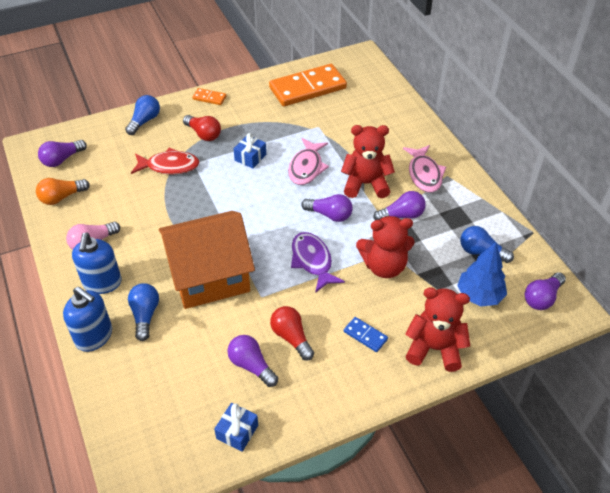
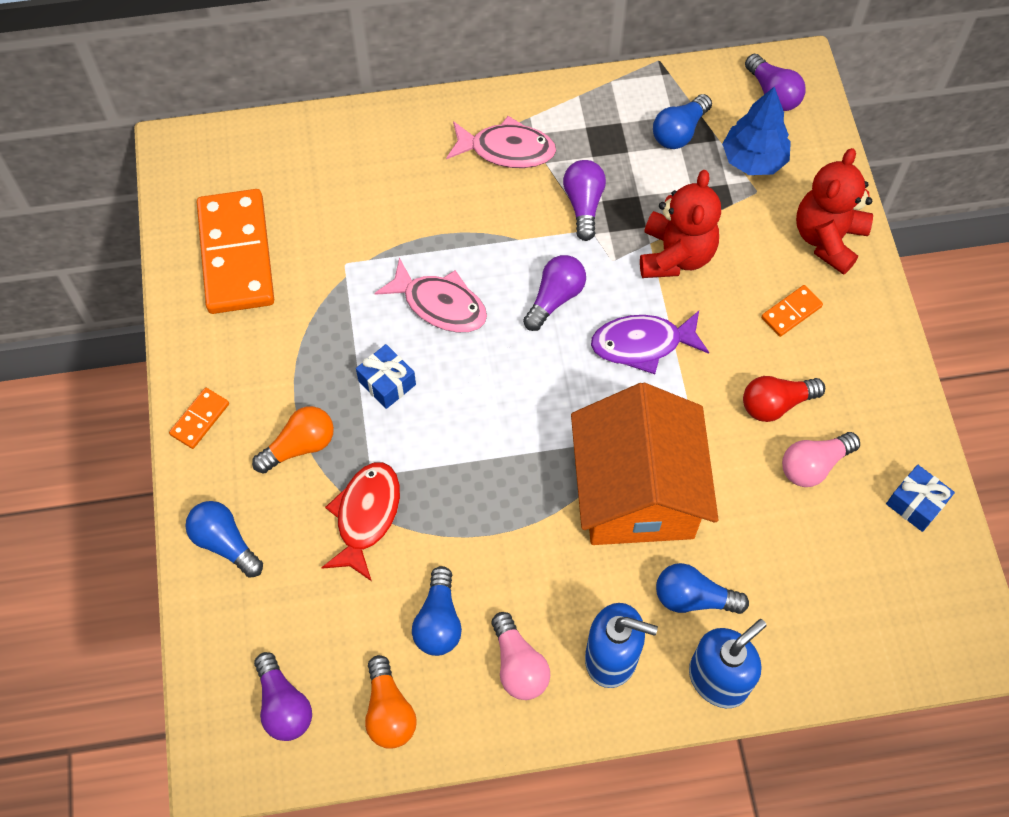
camera: 75 degrees left, 15 degrees up
red light bulb [183,115,221,141] -> orange light bulb [252,406,334,474]
purple light bulb [228,335,278,387] -> pink light bulb [782,432,860,487]
red teddy bear [341,125,395,198] -> none
blue domino [344,317,388,352] -> orange domino [761,285,823,337]
none -> blue light bulb [412,566,462,656]

